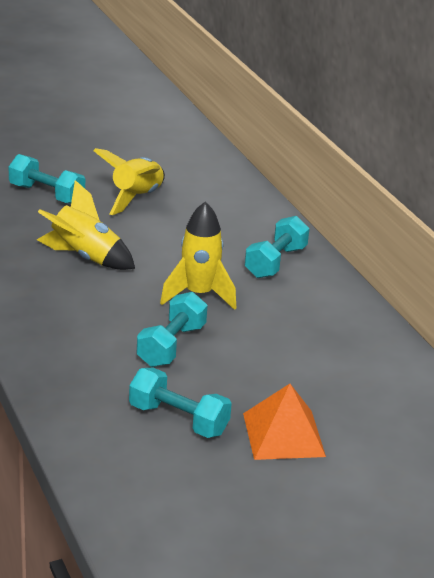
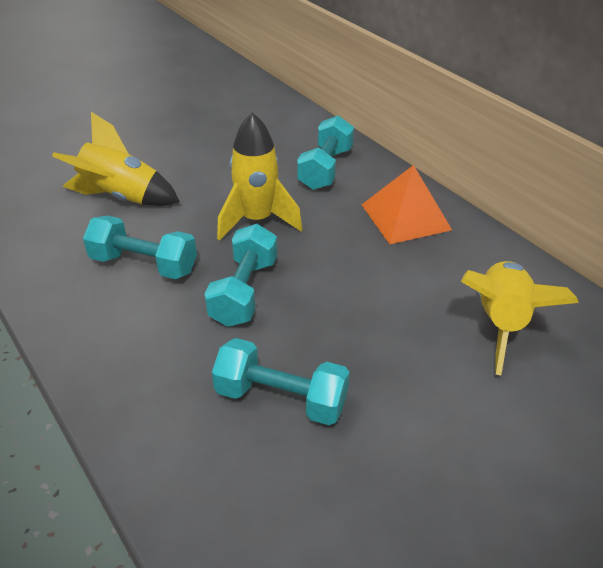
camera: 10 degrees left, 10 degrees up
turquoise dumbbell [9,154,85,204] -> turquoise dumbbell moved to [83,216,197,279]
yellow rocket [93,148,165,215] -> yellow rocket moved to [461,261,579,375]
orange pyramid [243,384,326,460] -> orange pyramid moved to [362,165,452,244]

